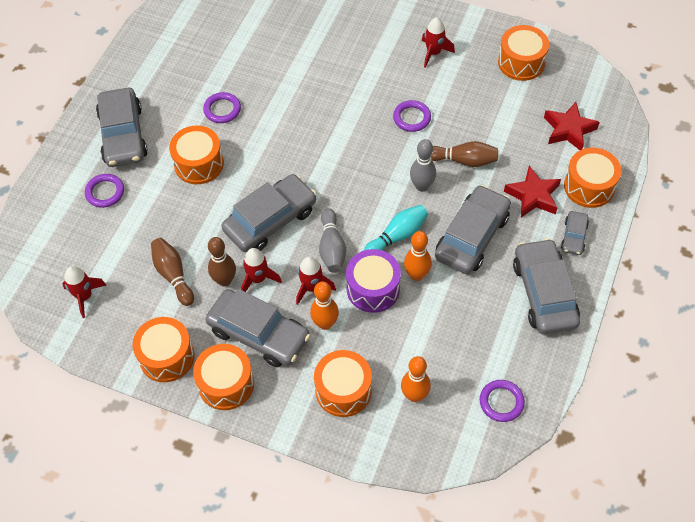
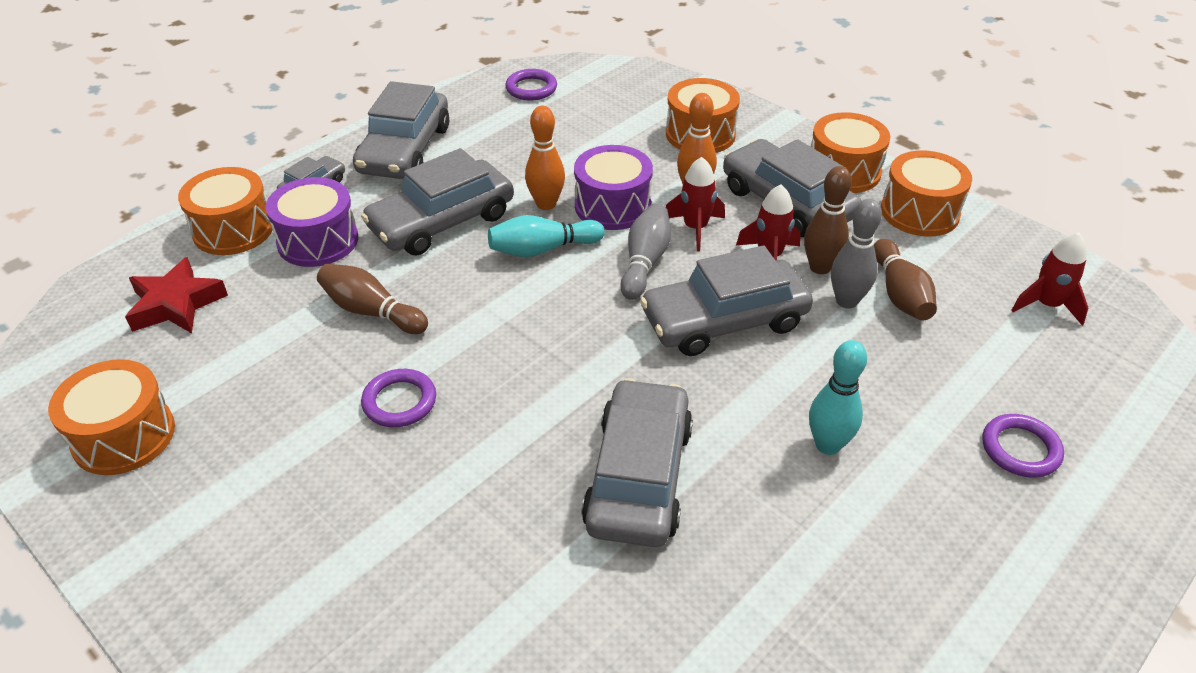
camera: 160 degrees left, 15 degrees down
grey car [96,88,148,167] -> grey car moved to [581,378,693,547]
orange drum [169,126,224,184] -> turquoise bowling pin [809,340,867,455]
purple ring [203,92,241,123] -> none
orange bowling pin [401,356,431,402] -> none
grey bowling pin [410,139,436,192] -> grey bowling pin moved to [831,199,882,309]
red rocket [422,17,455,68] -> none
red star [504,166,561,218] -> purple drum [266,177,358,267]

